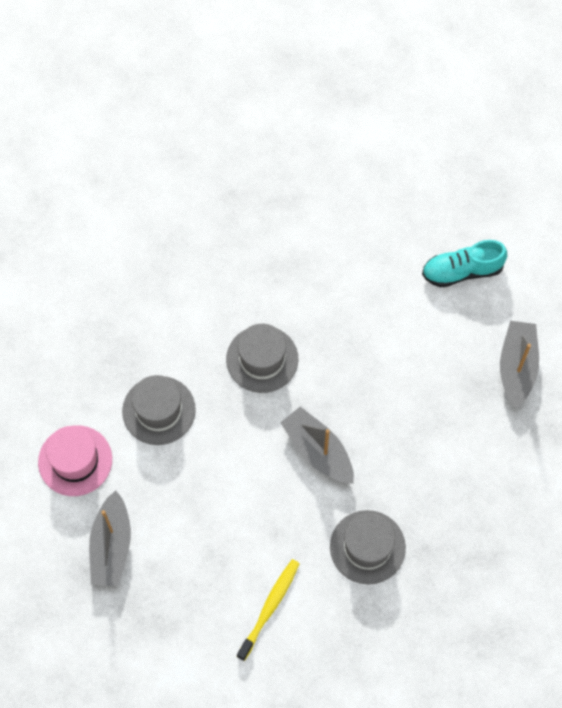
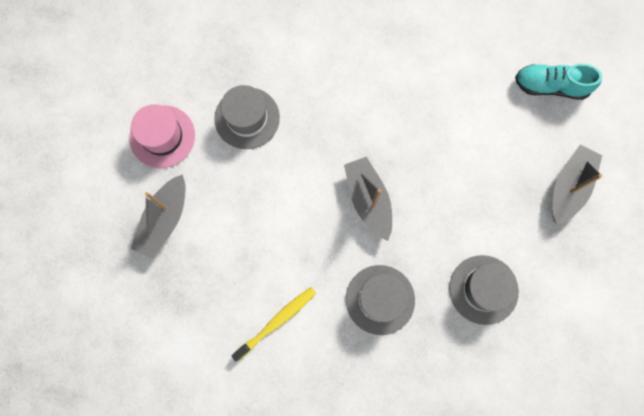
camera: 20 degrees right, 10 degrees up
grey hat [226,324,298,393] -> grey hat moved to [449,255,519,325]

